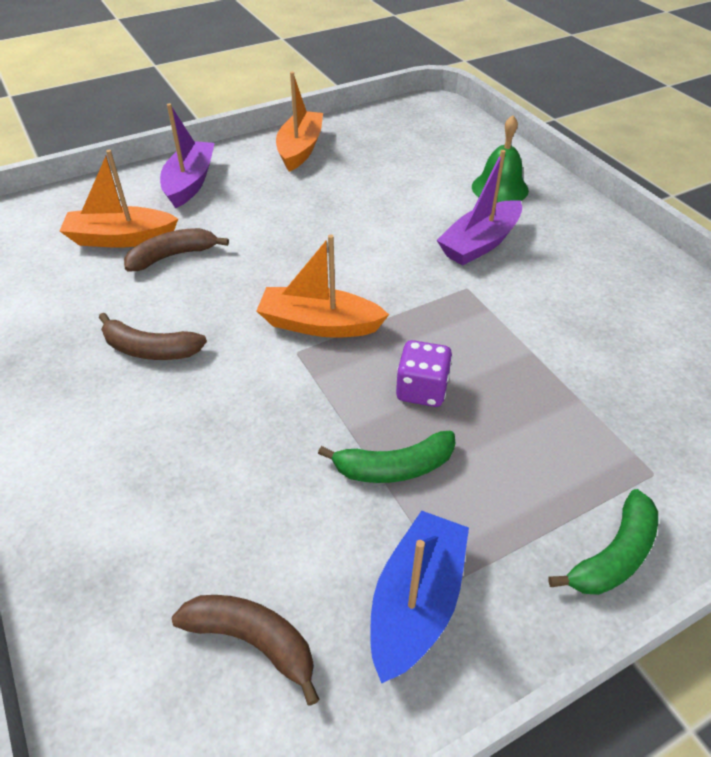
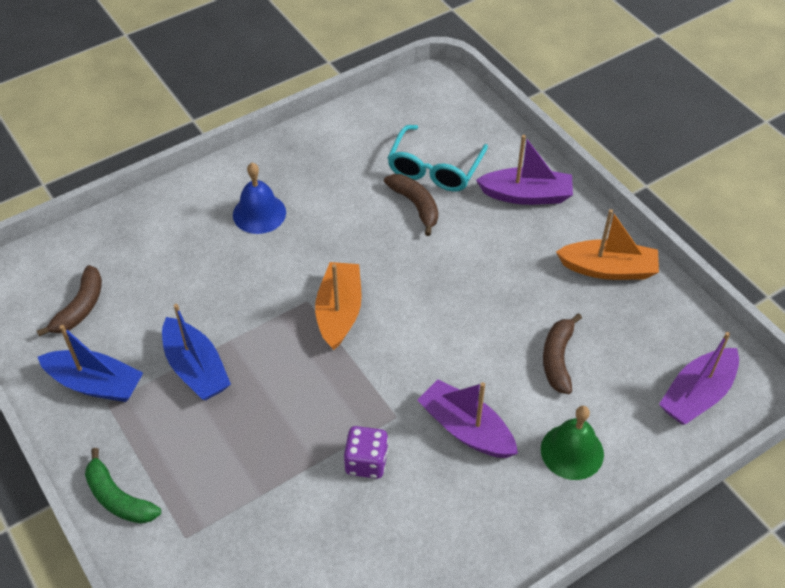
camera: 85 degrees right, 5 degrees up
orange boat [60,150,178,248] -> turquoise glasses [387,125,488,192]
brown banana [99,313,207,360] -> brown banana moved to [543,313,582,394]
green banana [318,431,455,483] -> blue boat [162,304,231,400]
purple dice [396,340,452,407] -> purple dice moved to [344,426,388,479]
none -> blue bell [233,163,286,234]
none -> purple boat [659,332,739,425]

